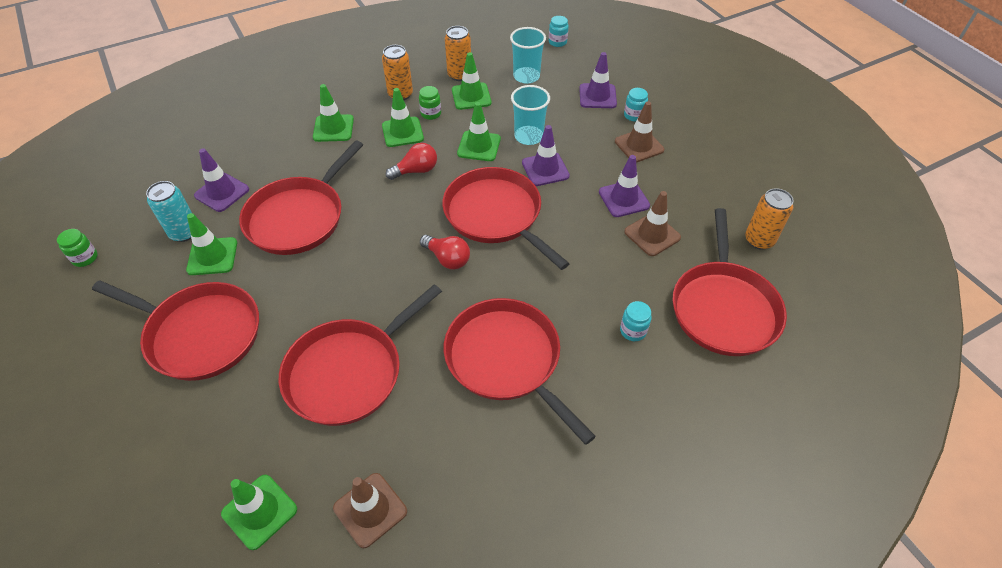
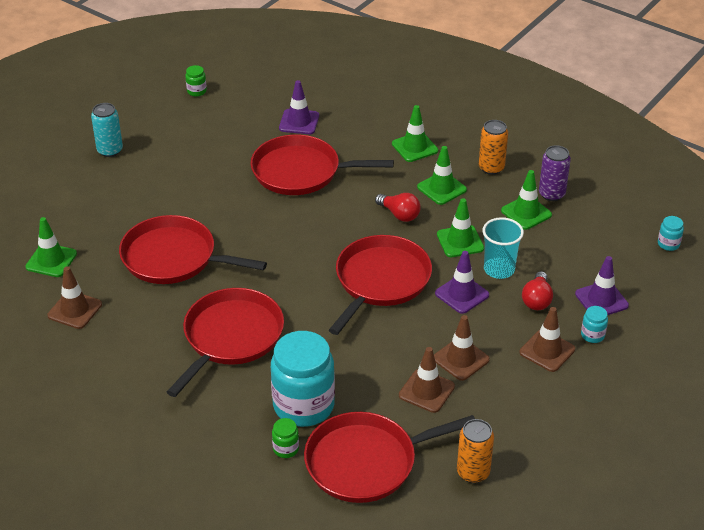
camera: 65 degrees right, 10 degrees down
red pan [92,280,259,381] -> none
turquoise can [146,181,192,242] -> turquoise can moved to [91,103,123,157]
green traffic cone [186,213,237,275] -> none
green jar [419,86,441,120] -> green jar moved to [272,418,299,458]
red light bulb [420,235,470,269] -> red light bulb moved to [522,271,553,310]
orange can [445,26,471,81] -> purple can [539,145,571,201]
turquoise cup [510,27,546,84] -> none
purple traffic cone [599,155,650,217] -> brown traffic cone [434,315,490,381]
turquoise jar [620,301,652,341] -> turquoise jar [271,331,335,427], size x2.43

